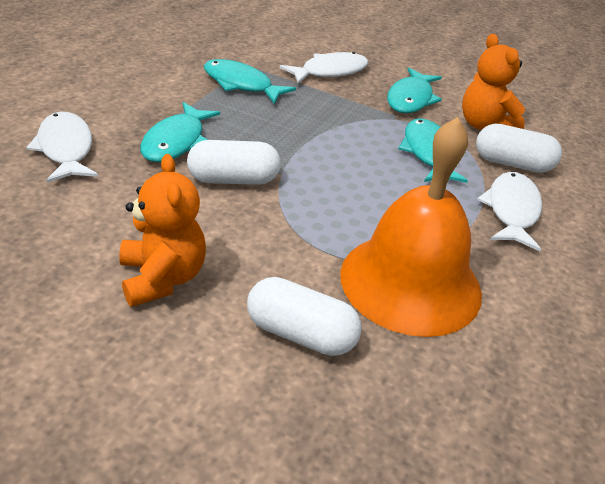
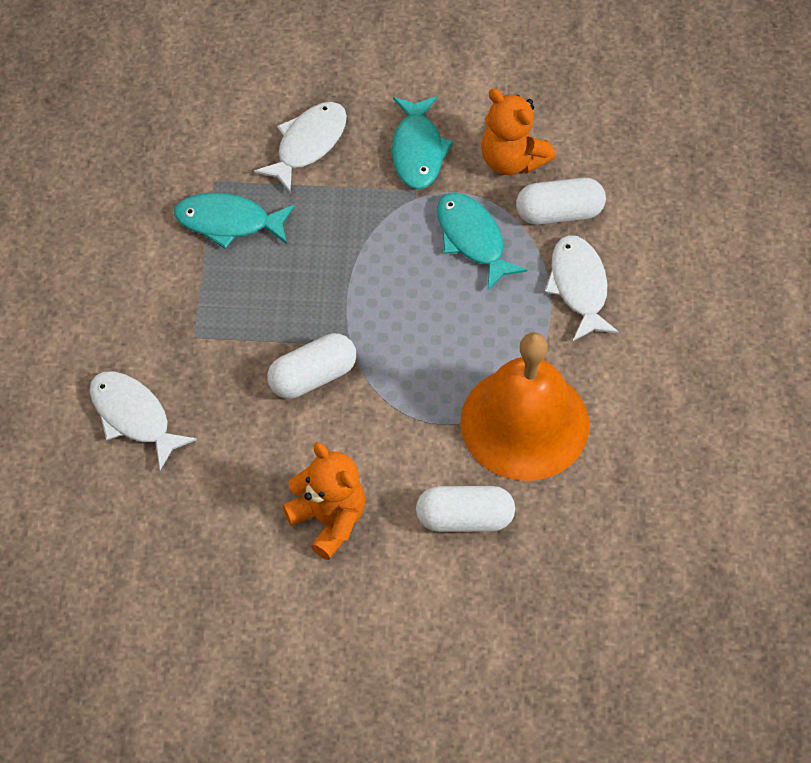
camera: 20 degrees left, 20 degrees up
turquoise fish [140,102,220,162] -> none

